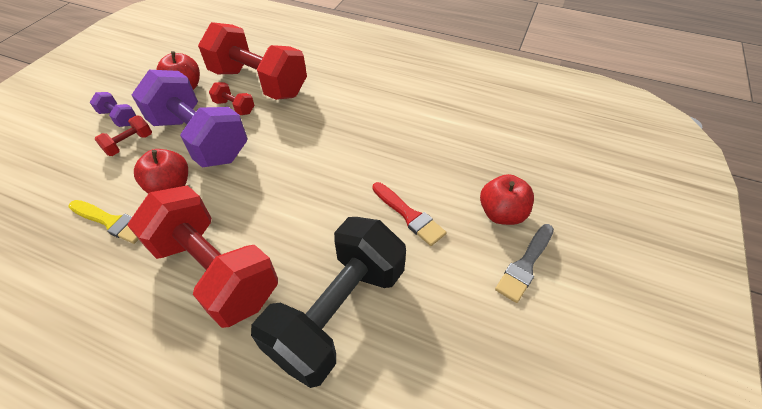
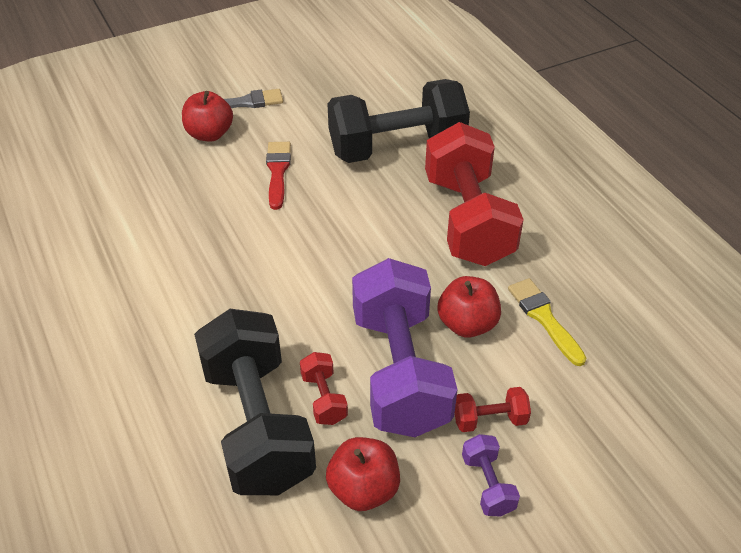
camera: 140 degrees left, 5 degrees down
red dumbbell [198,22,307,100] -> black dumbbell [194,309,316,495]

